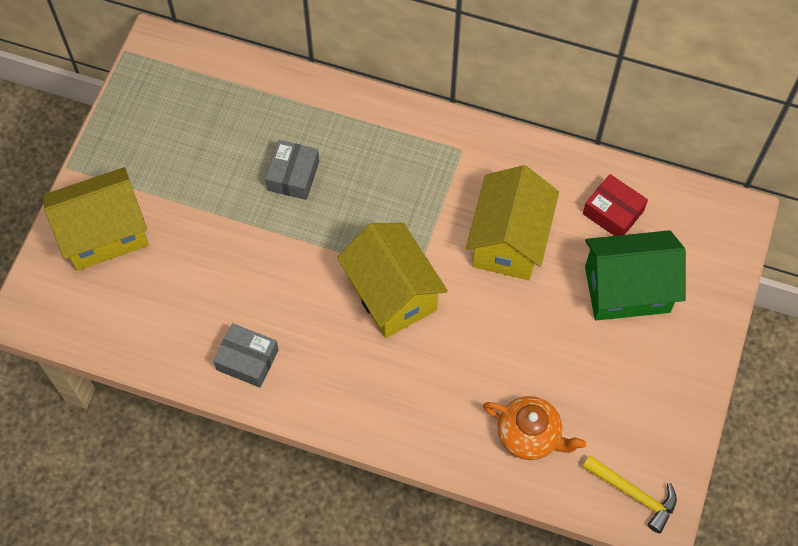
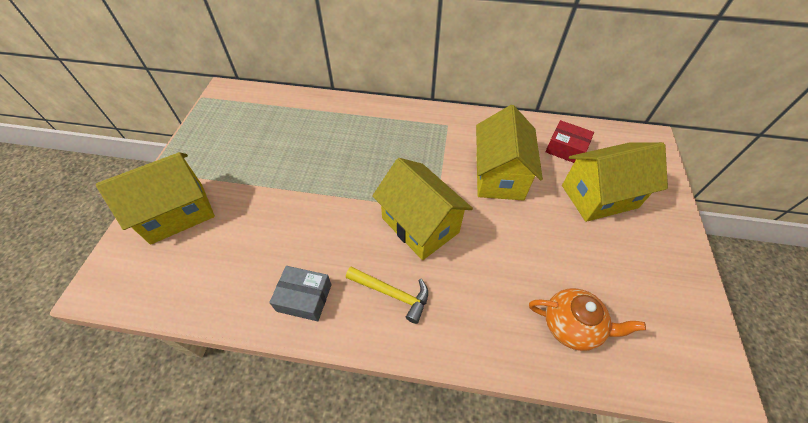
camera: 10 degrees left, 10 degrees down
grey box [265,140,319,200] -> none
yellow hammer [583,455,677,533] -> yellow hammer moved to [346,267,428,324]
green house [585,230,686,320] -> yellow house [562,142,668,222]

